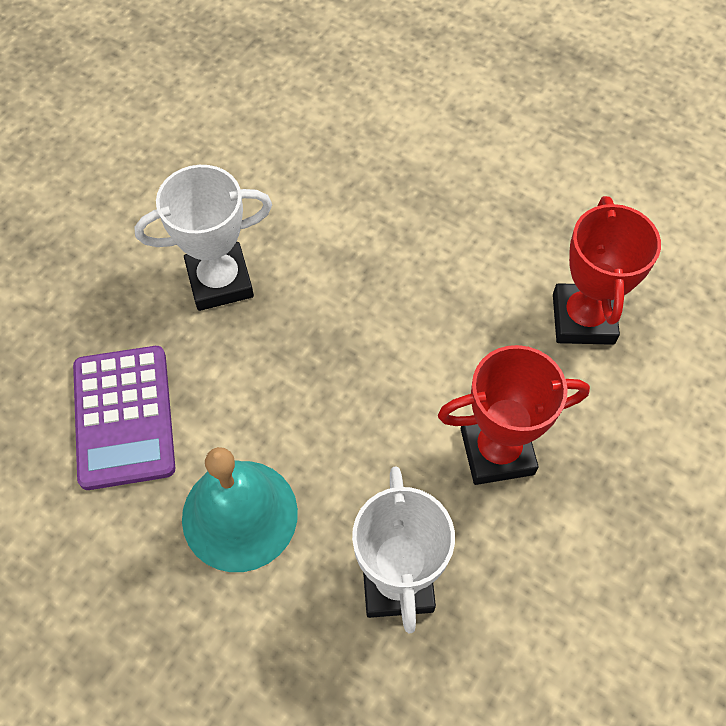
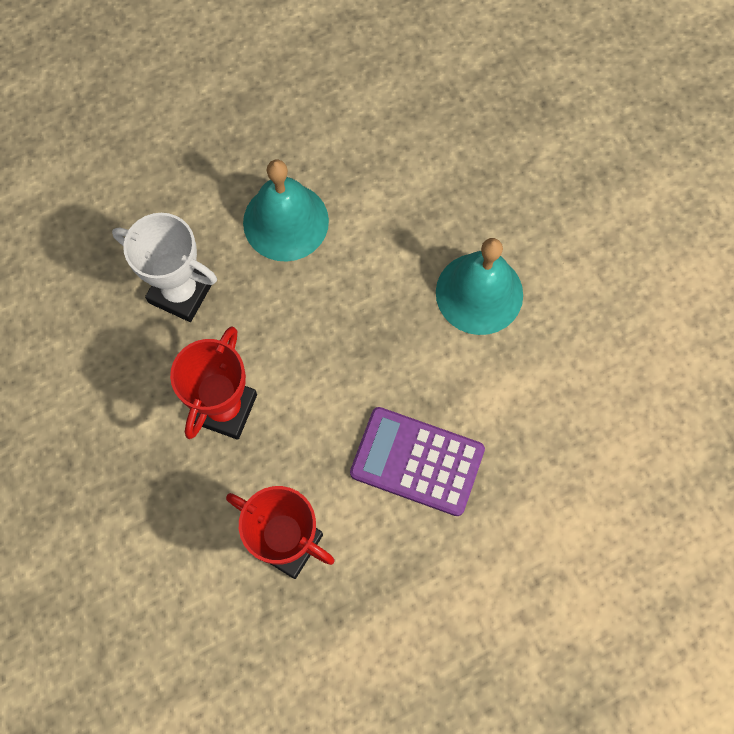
camera: 120 degrees right, 10 degrees up
purple calculator [73,346,175,490] -> purple calculator moved to [350,407,485,516]
white trophy [134,165,272,311] -> turquoise bell [436,238,523,335]

